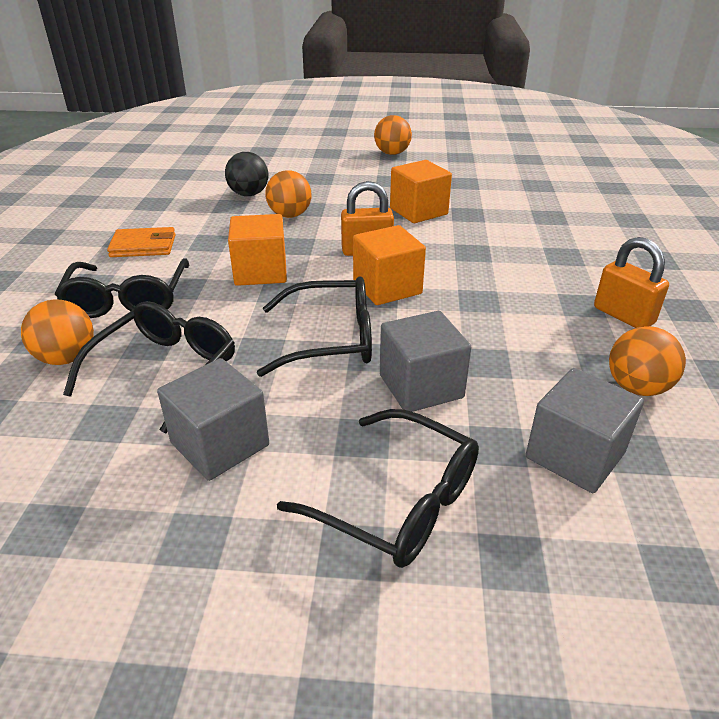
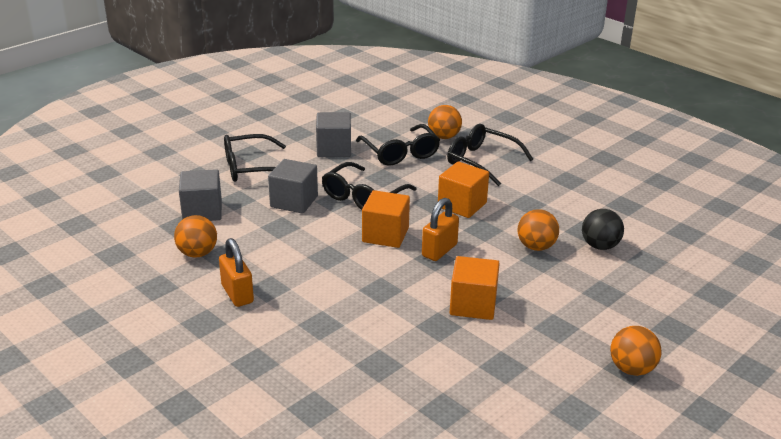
camera: 130 degrees right, 5 degrees down
orange wallet [107,227,176,257] -> none
orange padlock [594,237,669,328] -> orange padlock turned 60 degrees clockwise [219,238,254,307]

